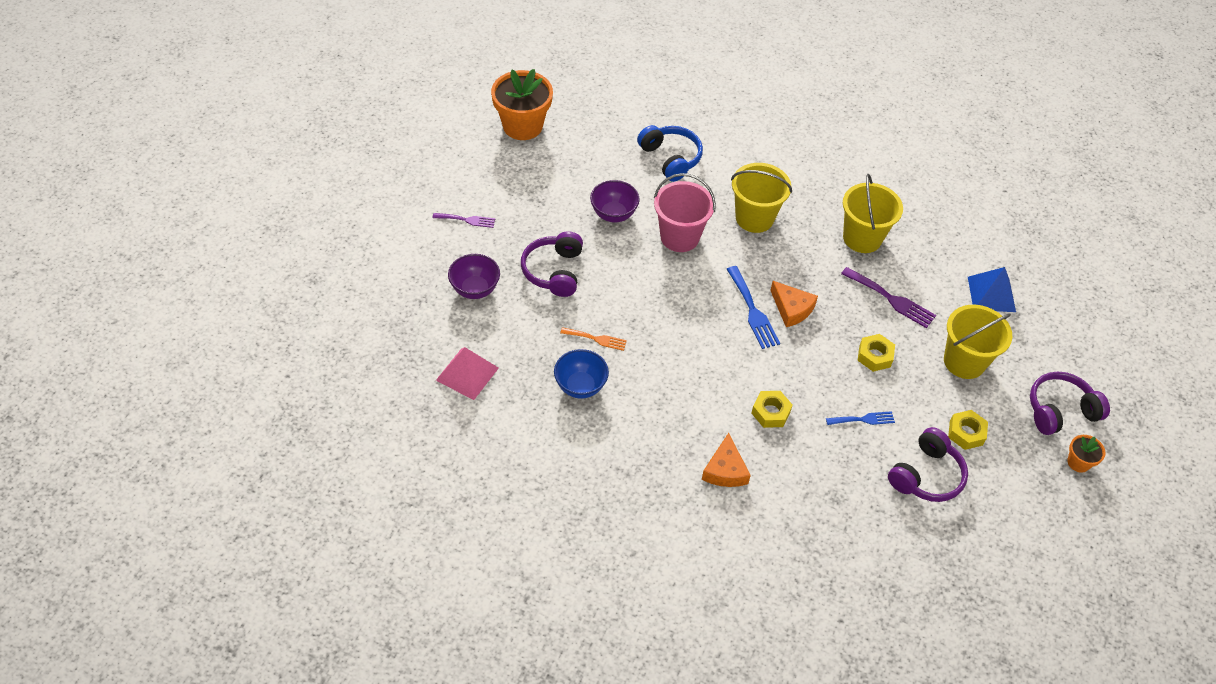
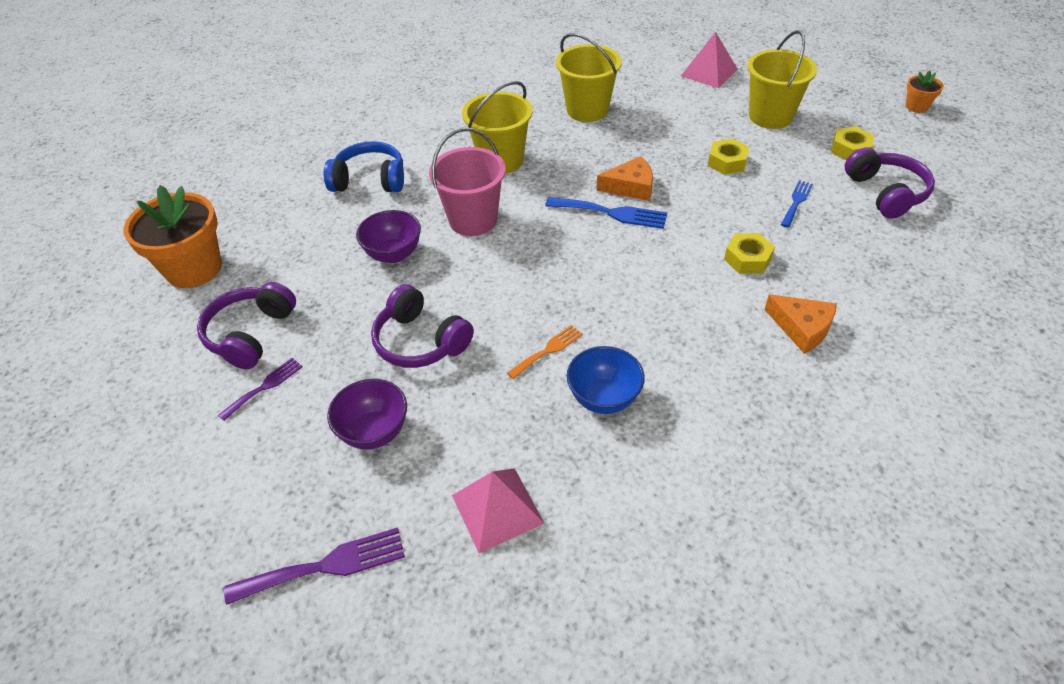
camera: 50 degrees left, 5 degrees down
purple fork [841,267,936,328] -> purple fork moved to [224,527,405,605]
blue pyramid [968,267,1016,312] -> pink pyramid [681,32,738,88]
purple headphones [1030,371,1110,435] -> purple headphones moved to [197,282,296,369]

